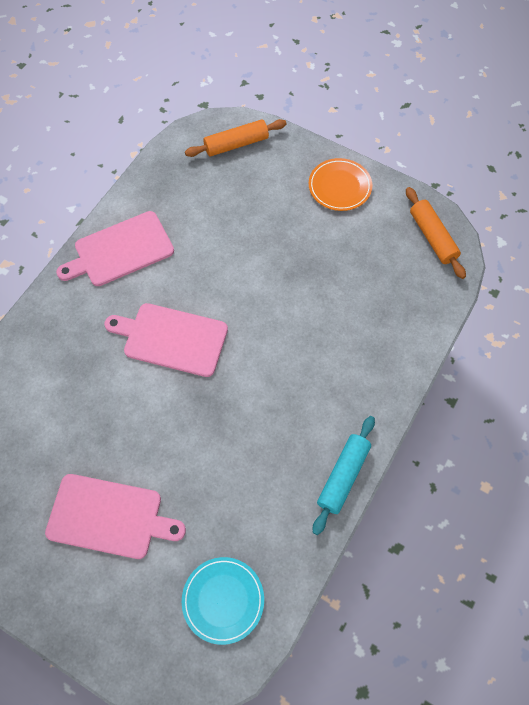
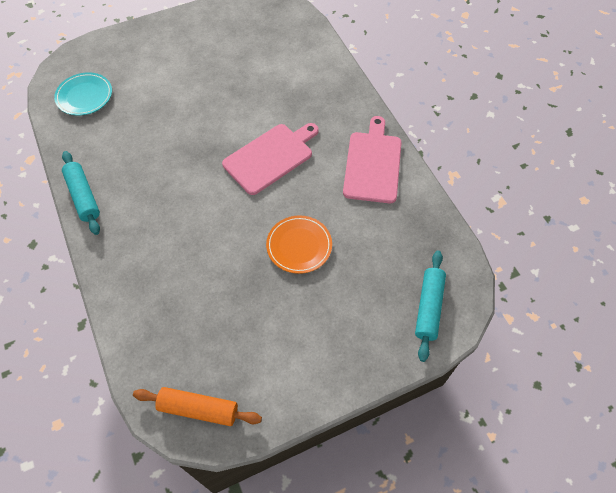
camera: 125 degrees right, 5 degrees down
pink cutting board [45,474,186,559] -> none
orange rolling pin [185,119,287,157] -> turquoise rolling pin [415,251,446,362]
orange plate [309,158,372,211] -> orange plate moved to [266,215,332,274]

